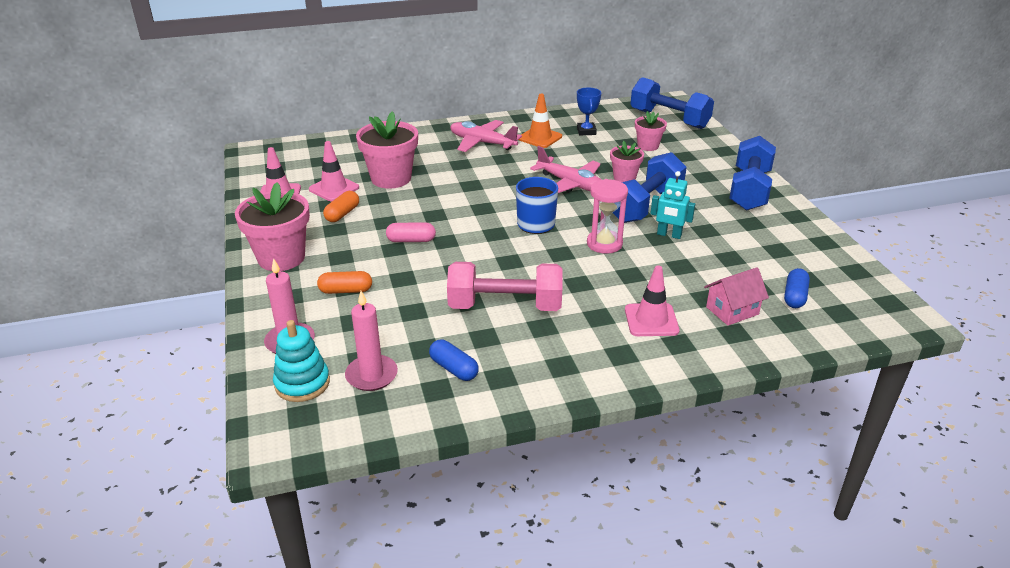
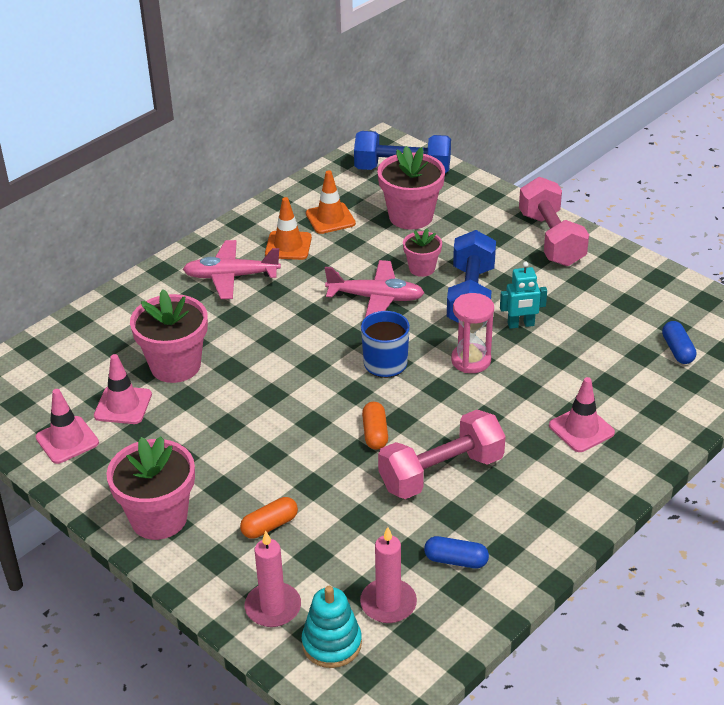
camera: 30 degrees left, 5 degrees up
orange capsule [323,191,359,222] -> orange capsule moved to [362,402,388,450]
pink capsule [386,222,436,242] -> none
blue trophy [577,87,601,135] -> orange traffic cone [306,170,356,234]
pink flower pot [635,111,667,151] -> pink flower pot [377,146,445,230], size x1.78
pink house [704,267,769,325] -> none
blue dumbbell [729,136,776,211] -> pink dumbbell [519,177,589,266]

